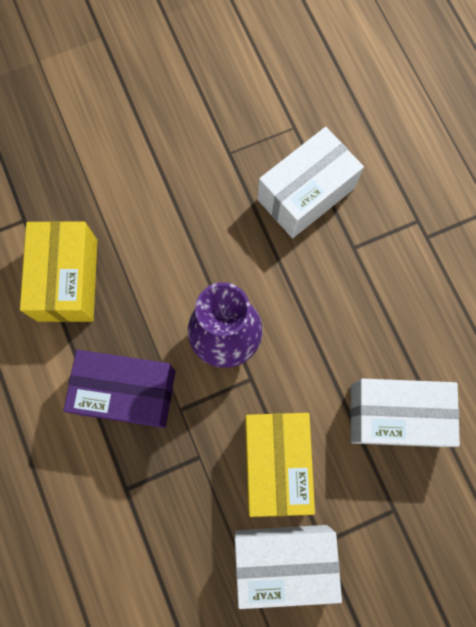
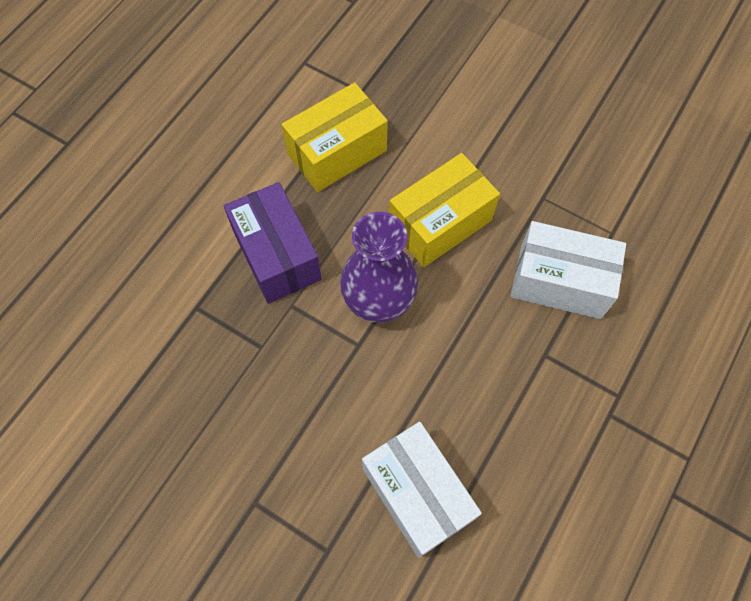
camera: 55 degrees right, 10 degrees down
white box [235,525,342,609] -> none
yellow box [245,413,315,517] -> yellow box moved to [389,153,500,267]

